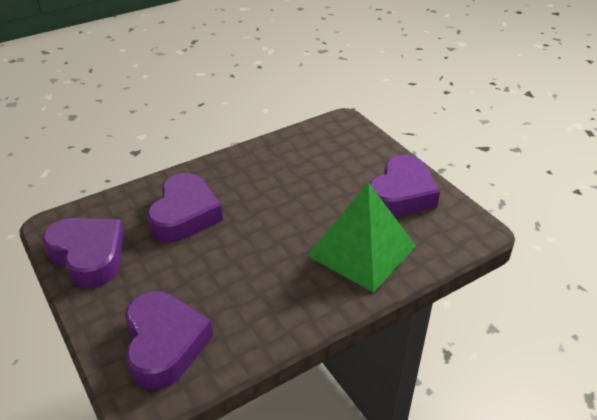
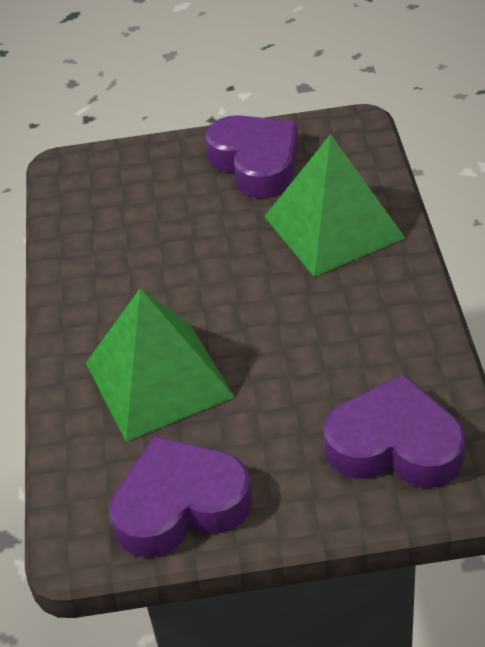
camera: 60 degrees left, 5 degrees up
purple heart [147,173,223,242] -> green pyramid [86,288,235,442]

